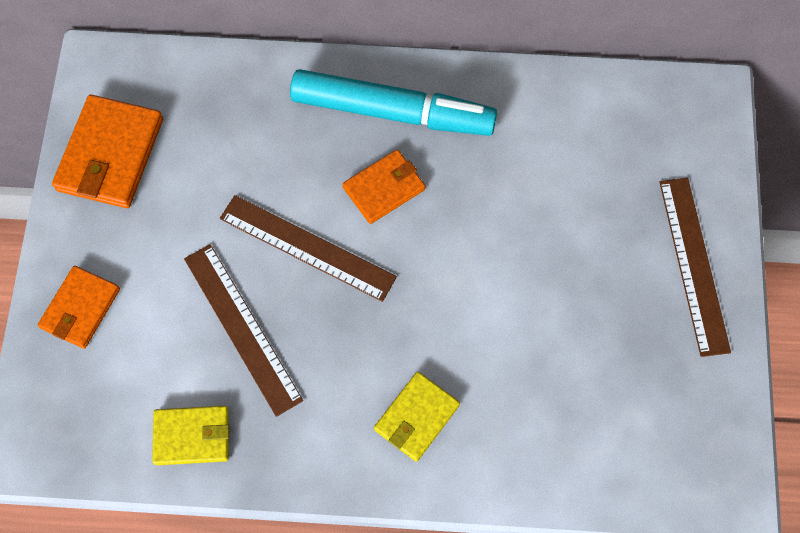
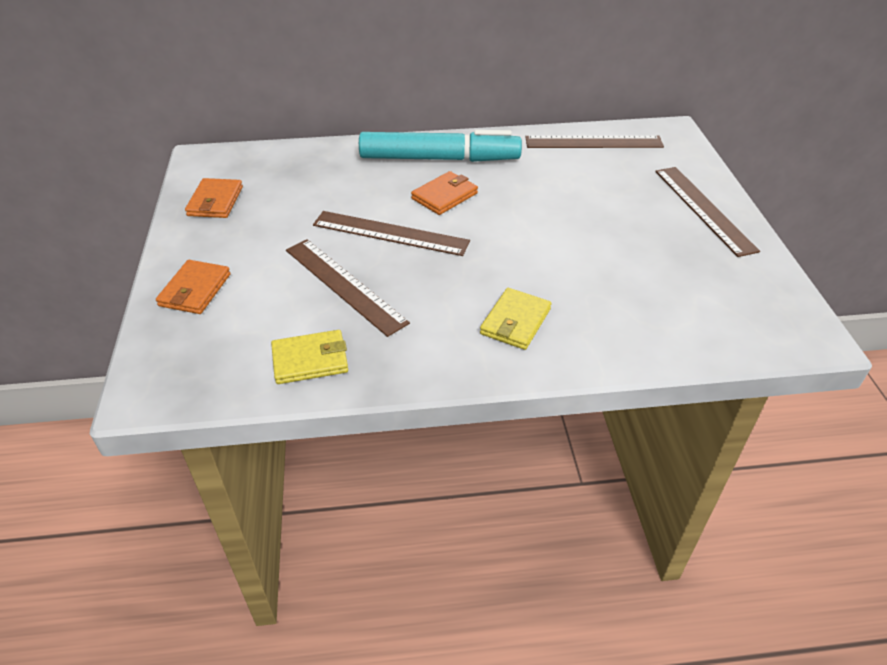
camera: 10 degrees left, 25 degrees down
orange wallet [52,95,163,208] -> orange wallet [185,178,243,218], size x0.64
none -> brown ruler [525,135,664,148]

